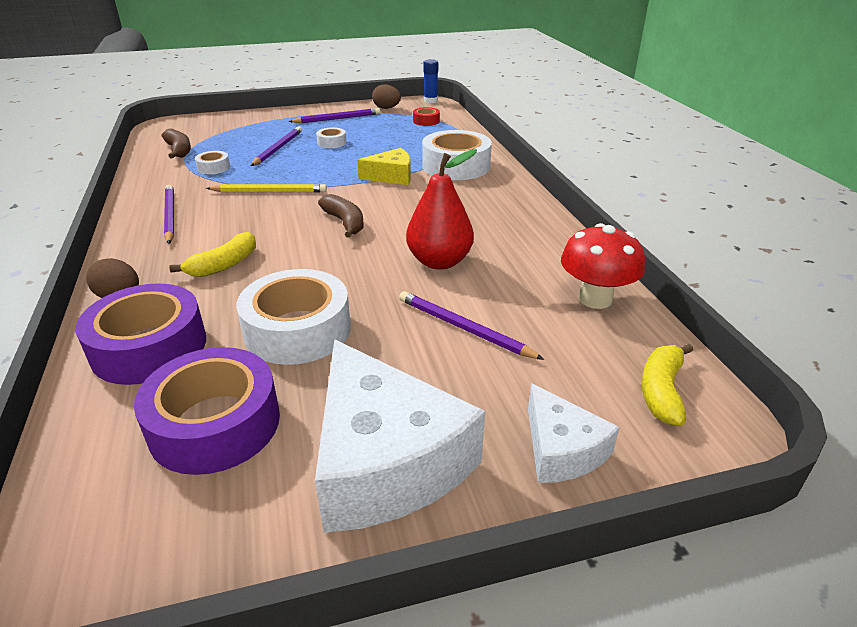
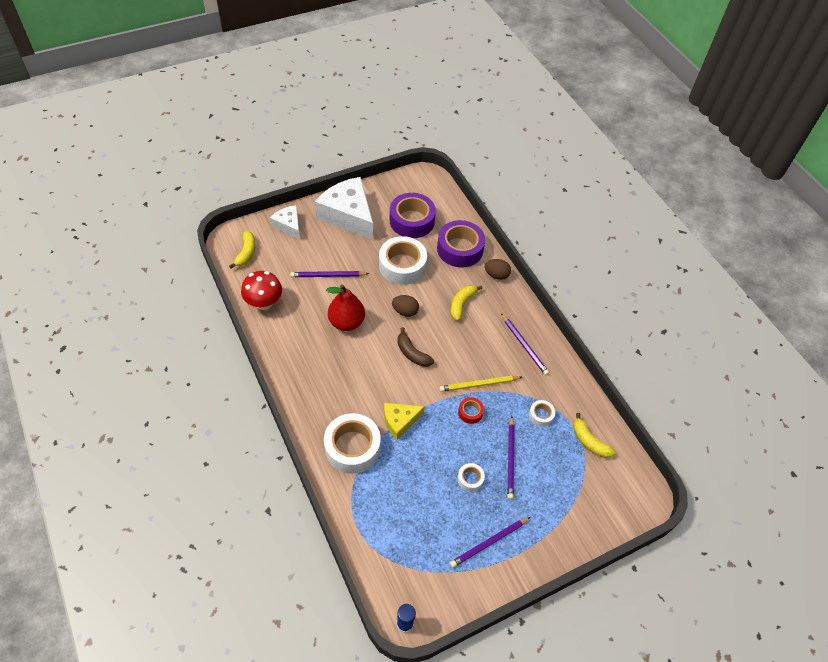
camera: 165 degrees right, 20 degrees up
brown banana [161,128,191,159] -> yellow banana [573,413,616,458]
brown egg [372,84,401,109] -> brown egg moved to [392,295,419,317]
purple pencil [399,291,544,360] -> purple pencil turned 150 degrees clockwise [290,271,369,277]
red tape [413,107,440,126] -> red tape moved to [458,397,484,424]

